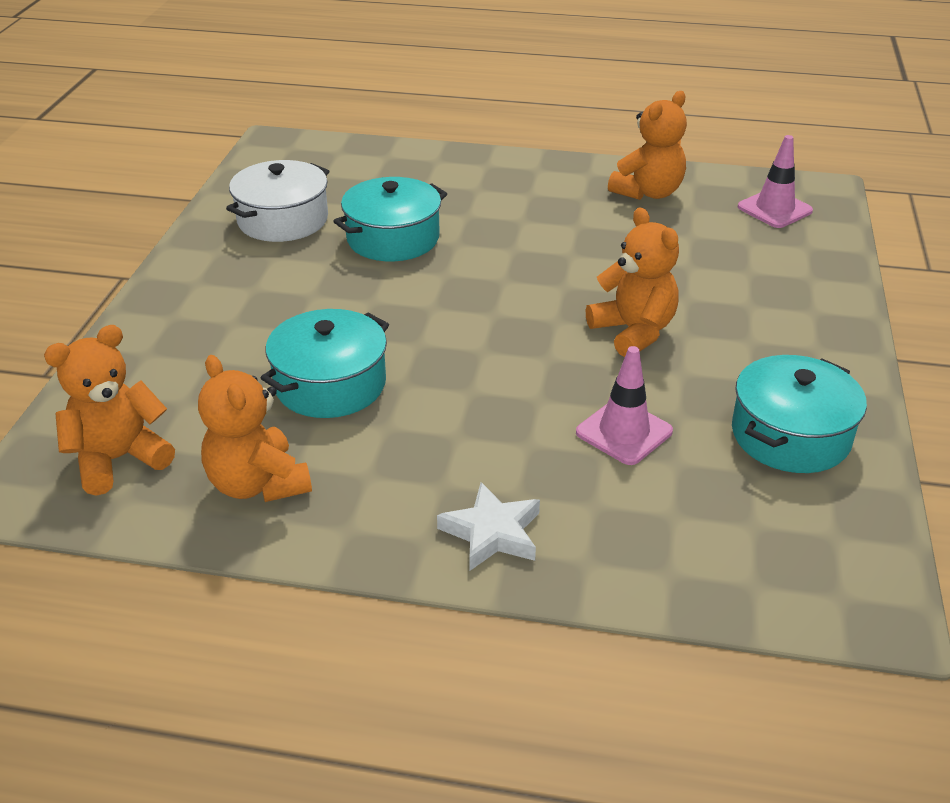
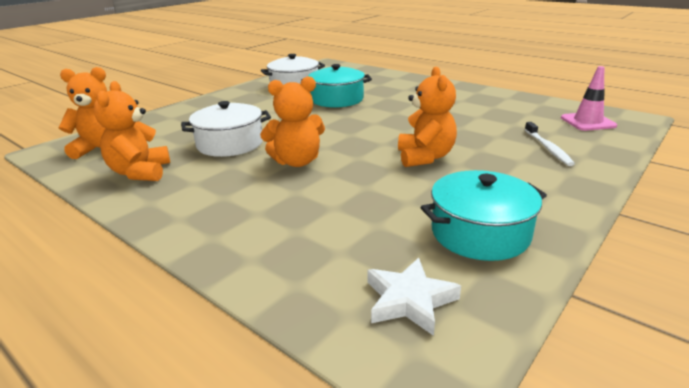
camera: 30 degrees right, 10 degrees down
turquoise pot [261,309,389,418] -> white pot [181,101,271,157]
white star [437,482,540,571] -> white star moved to [368,258,461,336]
pink traffic cone [576,346,673,465] -> none
orange teddy bear [608,91,687,200] -> orange teddy bear moved to [260,76,325,167]
none -> white toothbrush [525,122,575,166]

